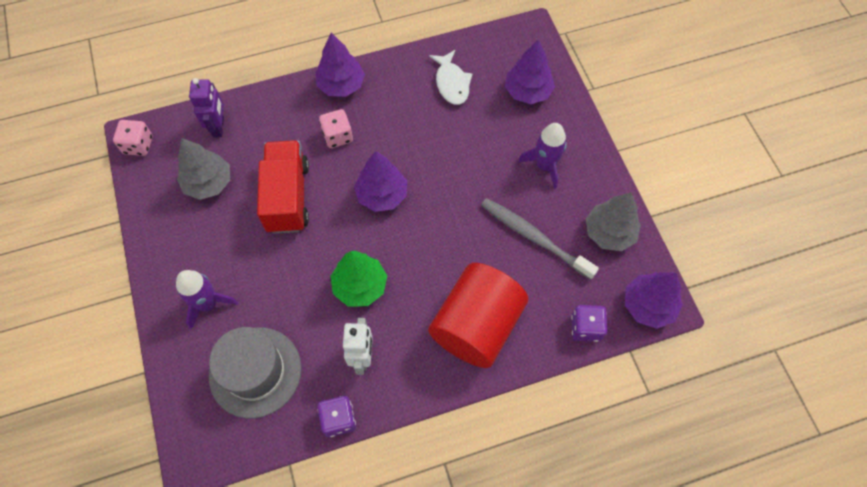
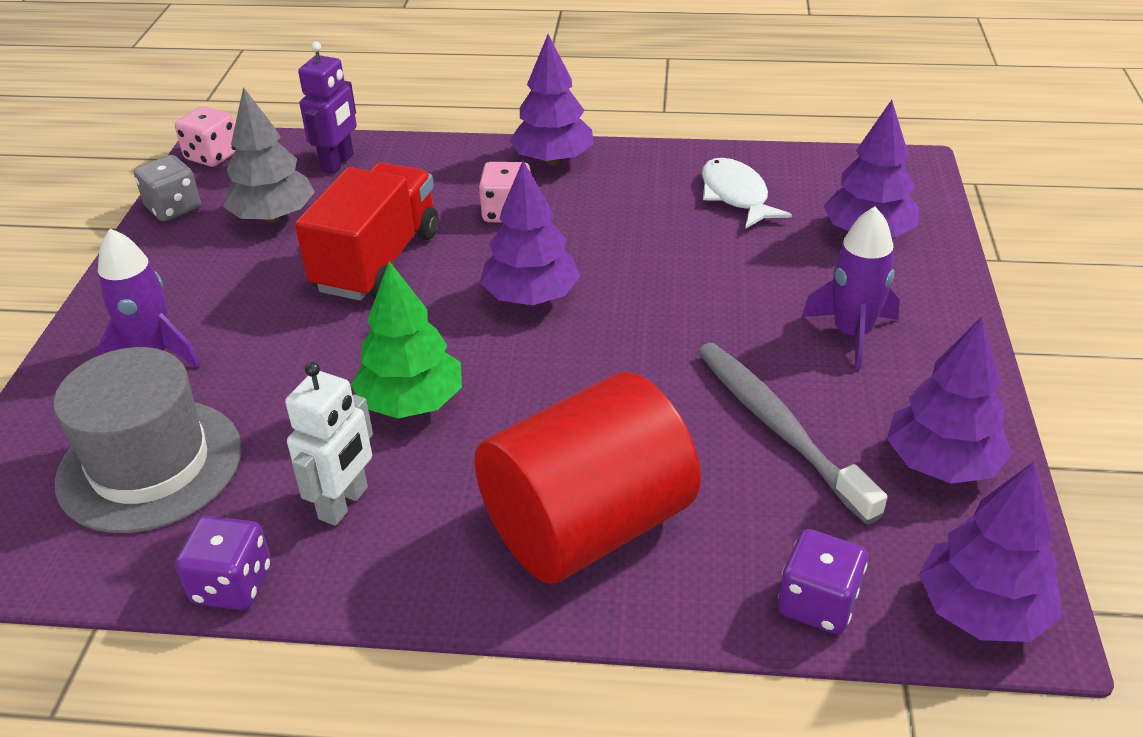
camera: 25 degrees right, 25 degrees down
white fish [429,50,473,105] -> white fish turned 150 degrees clockwise [702,158,792,229]
grey tree [586,192,641,251] -> purple tree [887,317,1012,483]
none -> grey dice [134,155,201,221]

